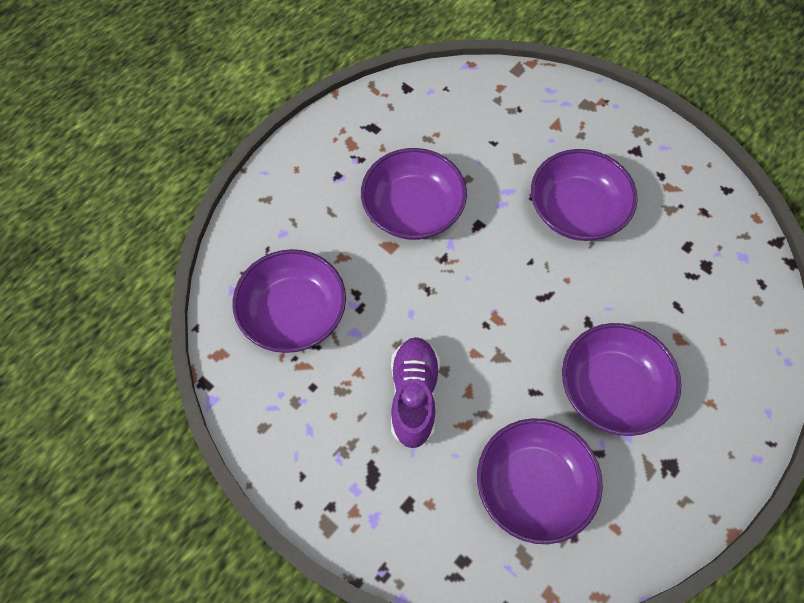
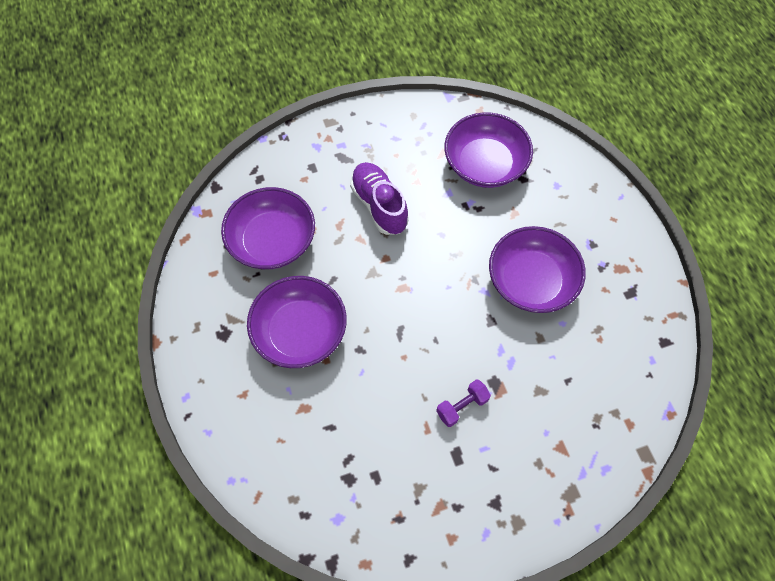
camera: 120 degrees right, 0 degrees up
purple shoe [391,337,440,448] -> purple shoe turned 150 degrees counterclockwise [350,162,409,235]
purple bowl [531,149,638,241] -> purple dumbbell [436,379,491,427]

